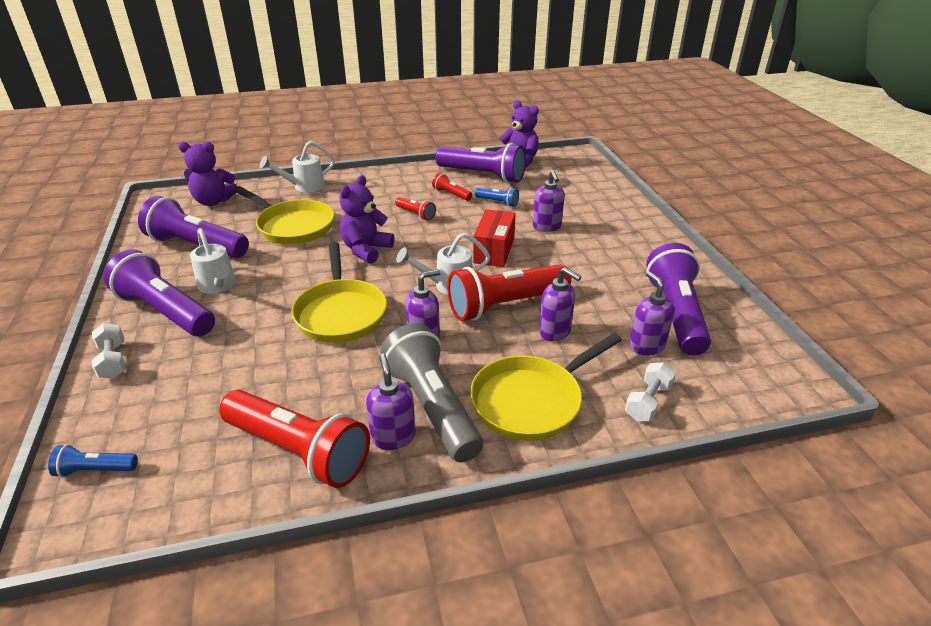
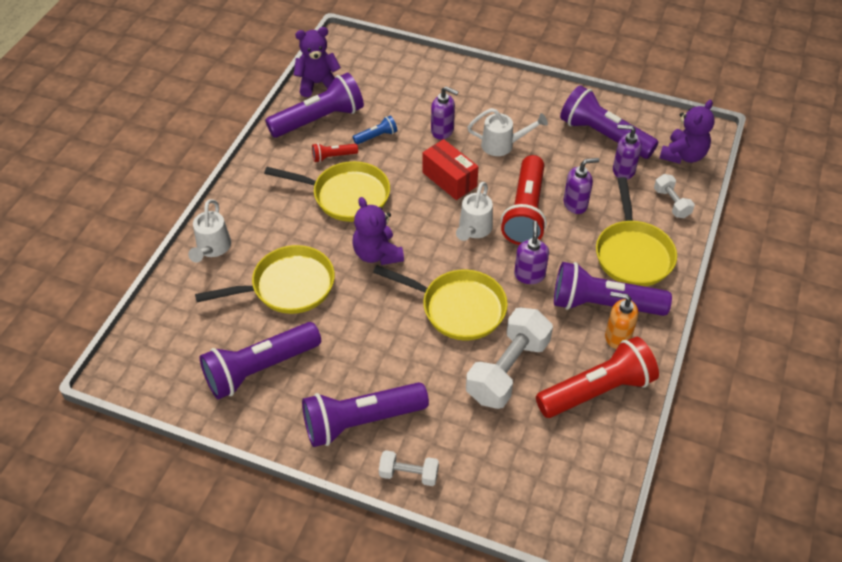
camera: 55 degrees left, 15 degrees up
blue flashlight [48,444,138,478] -> none
purple teddy bear [178,142,237,206] -> purple teddy bear moved to [659,100,715,164]
white watering can [190,228,236,294] -> white watering can moved to [467,108,548,156]
purple soap dispenser [366,353,416,450] -> orange soap dispenser [605,292,638,349]
grey flashlight [380,323,483,462] -> purple flashlight [554,262,672,316]
red flashlight [395,197,436,220] -> yellow pan [264,161,390,222]
none -> white dumbbell [466,308,553,409]

